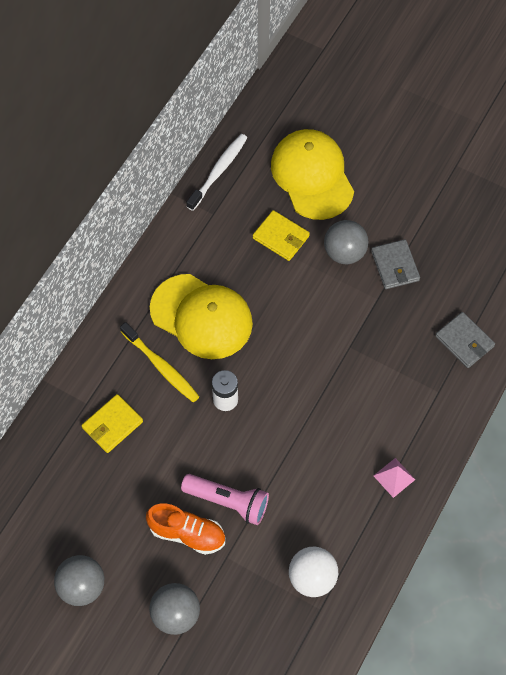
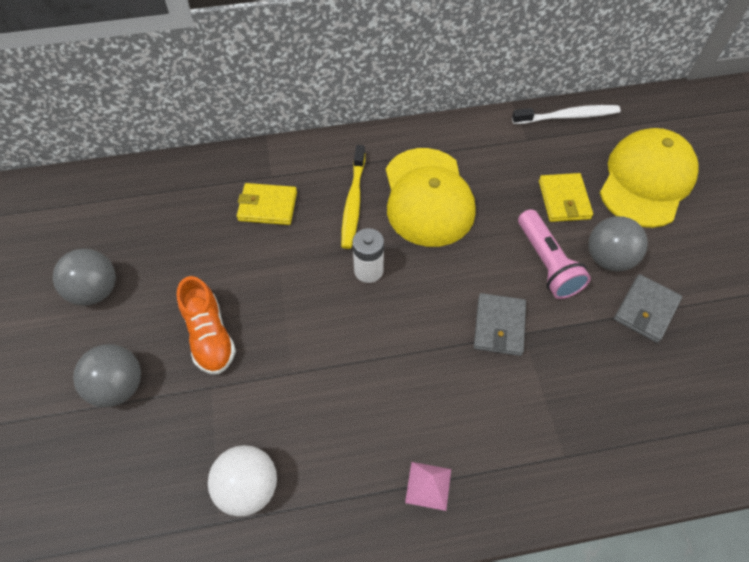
camera: 50 degrees right, 5 degrees down
pink flashlight [181,474,269,525] -> pink flashlight moved to [518,209,591,299]
grey wallet [435,312,495,368] -> grey wallet moved to [474,293,526,356]

